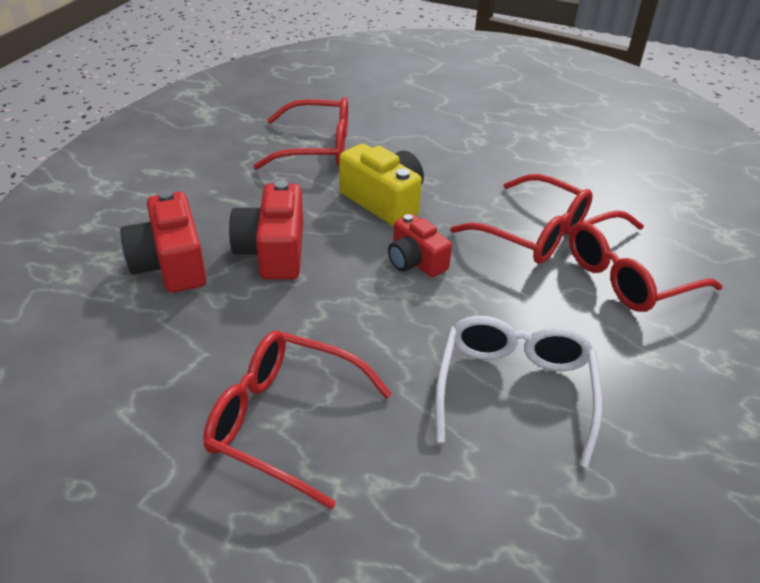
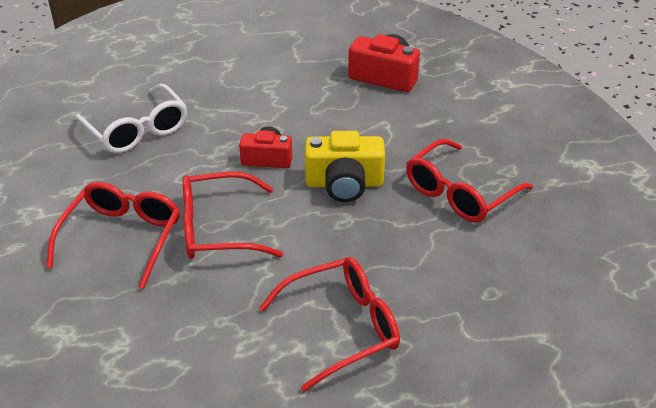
camera: 135 degrees right, 0 degrees up
red glasses [203,331,392,510] -> red glasses moved to [259,257,400,392]
red camera [229,180,303,280] -> none

